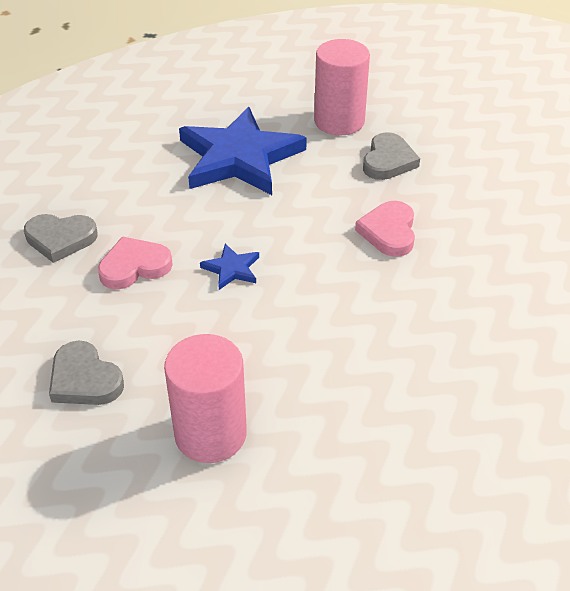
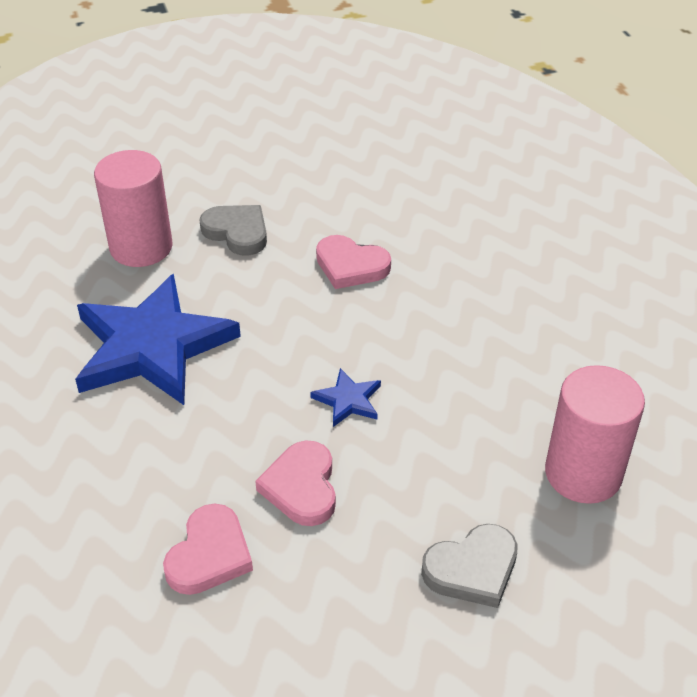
camera: 70 degrees left, 0 degrees up
grey heart [24,214,98,263] -> pink heart [163,504,253,595]

